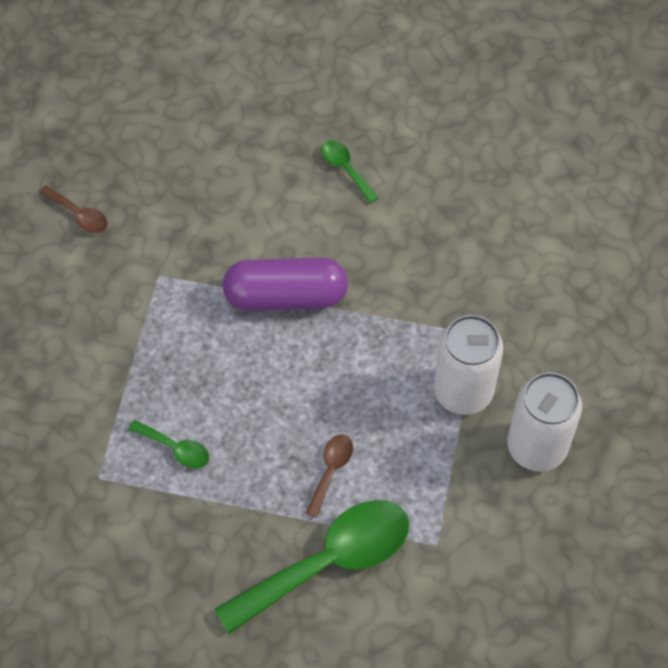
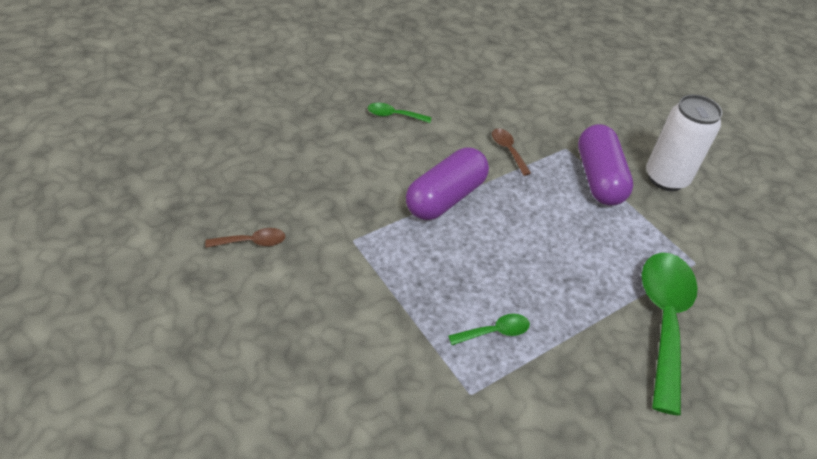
camera: 50 degrees left, 15 degrees down
brown spoon [305,434,353,518] -> brown spoon moved to [492,128,531,176]
white can [434,315,503,415] -> purple capsule [578,124,634,206]

